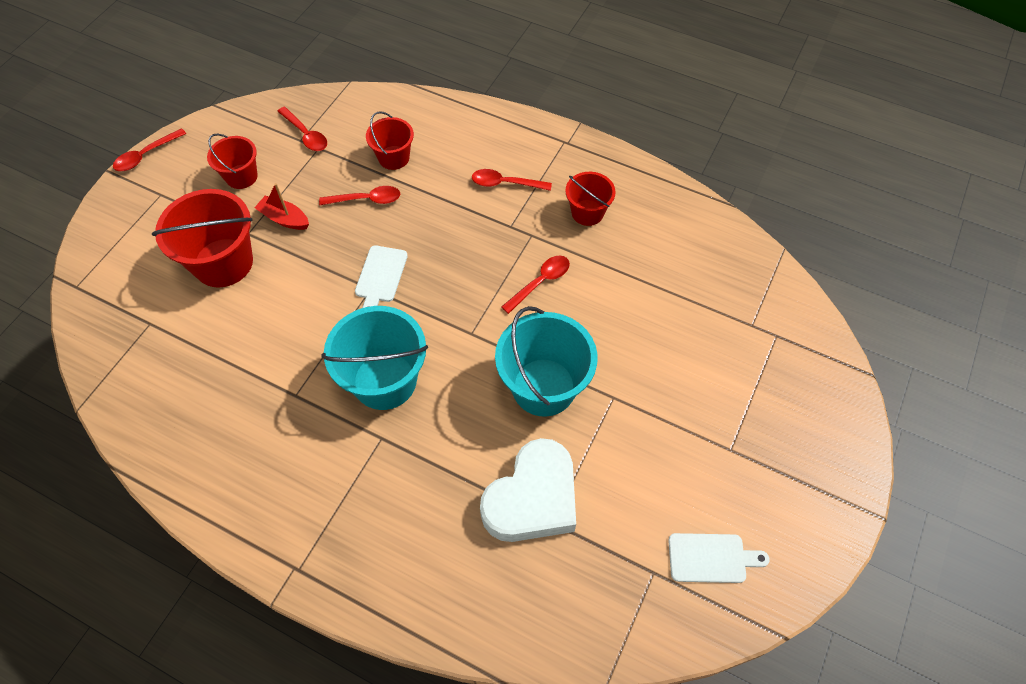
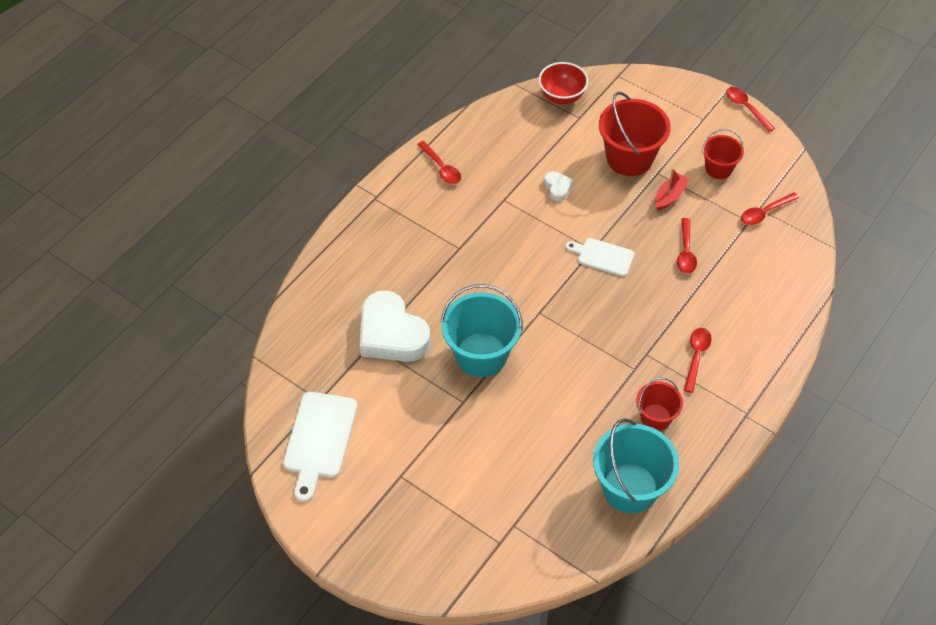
camera: 100 degrees right, 5 degrees down
turquoise bucket [321,306,428,410] -> turquoise bucket moved to [593,418,679,513]
red bucket [366,111,414,170] -> none
red spoon [501,256,570,314] -> red spoon moved to [417,141,461,184]
white cutting board [668,533,770,583] -> white cutting board [283,392,357,502], size x1.60
none -> red bowl [538,62,588,105]
none -> white heart [544,171,573,201]

